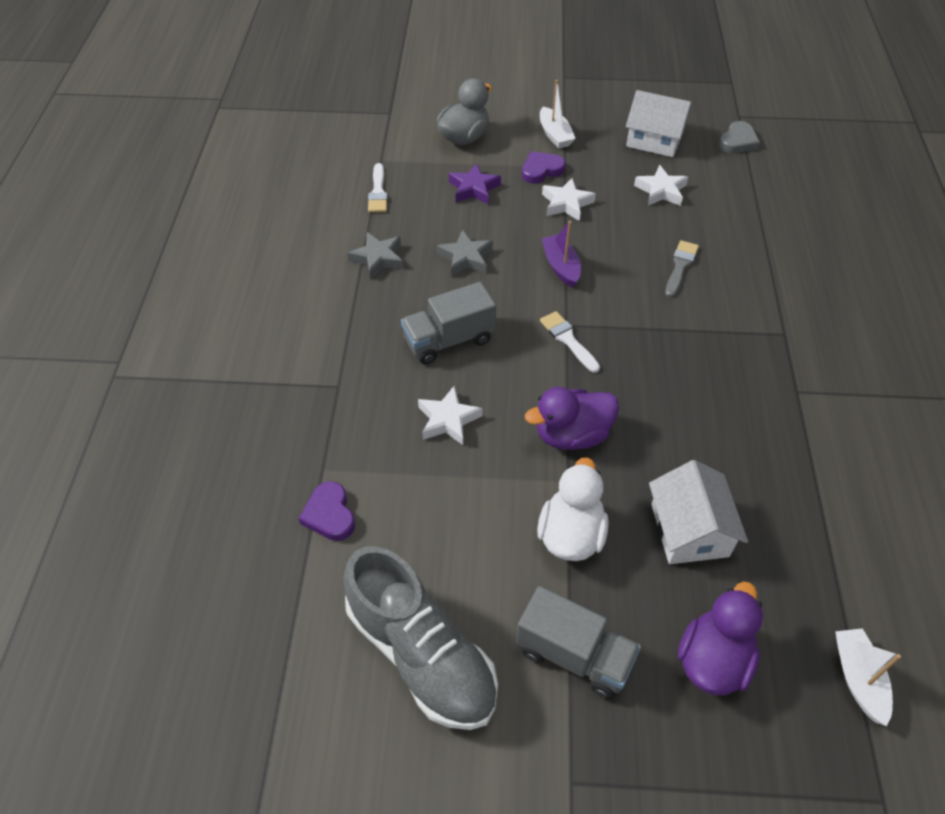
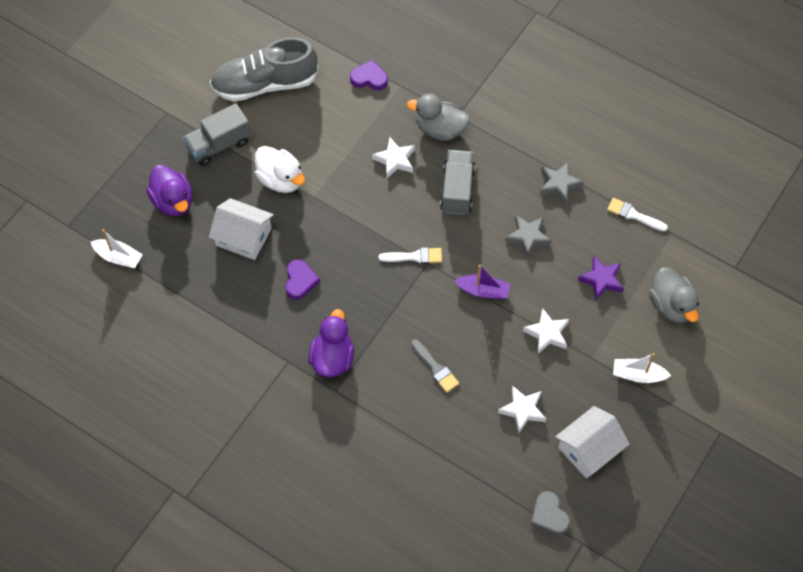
camera: 120 degrees right, 10 degrees up
purple heart [522,151,565,184] -> purple heart moved to [285,259,320,300]
purple duck [525,387,619,450] -> purple duck moved to [308,309,354,378]
none -> grey duck [407,94,470,141]

